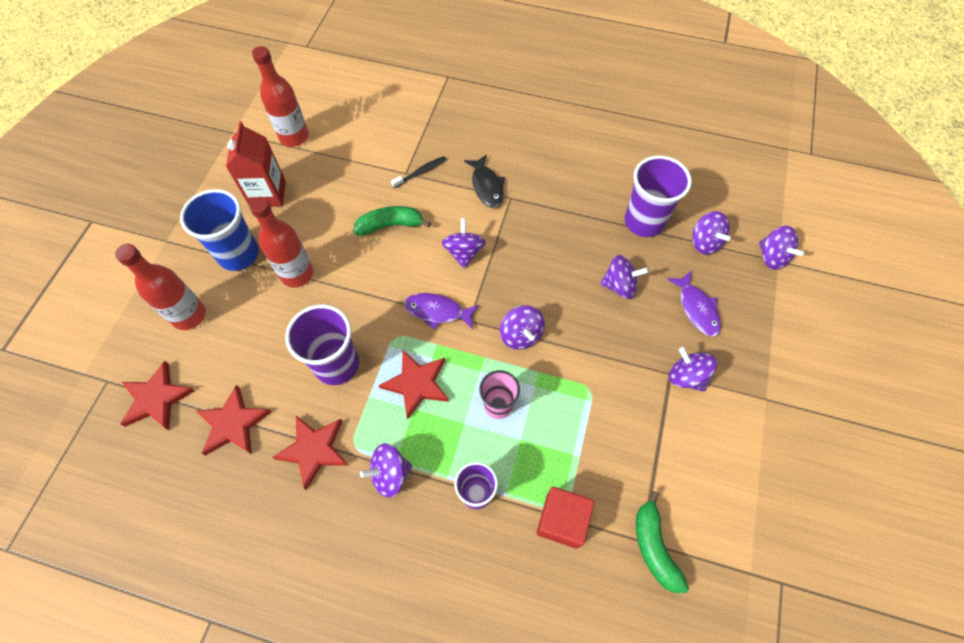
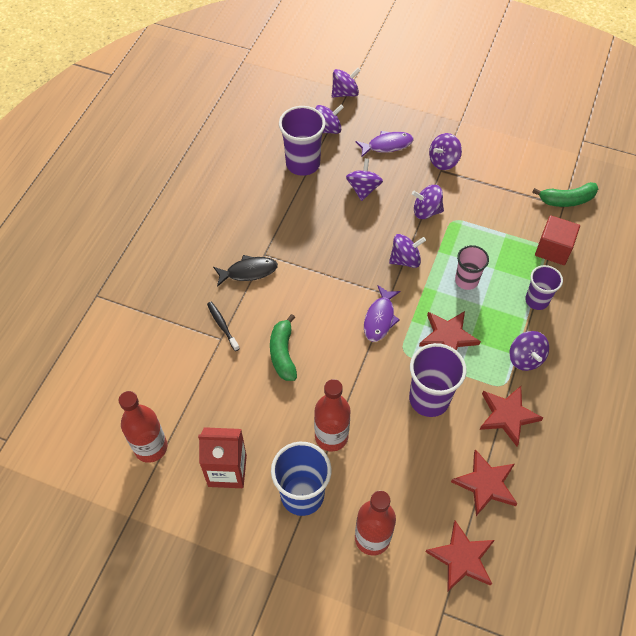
camera: 85 degrees left, 5 degrees down
purple spinning top [441,218,486,268] -> purple spinning top moved to [412,185,444,219]

